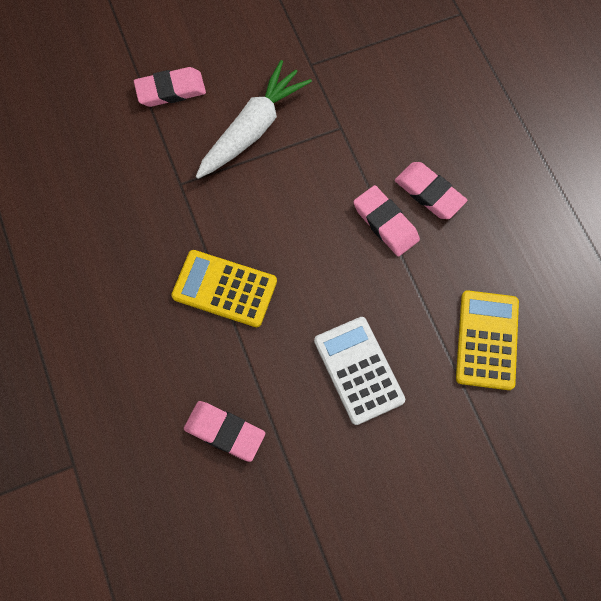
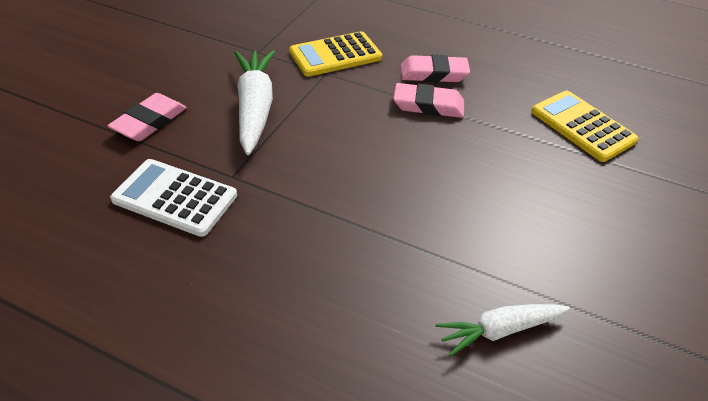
camera: 45 degrees left, 25 degrees down
yellow calculator [171,250,277,327] -> yellow calculator moved to [289,31,382,77]
pink eraser [184,401,265,462] -> white carrot [435,304,570,357]
white calculator [314,317,405,425] -> white calculator moved to [110,159,237,237]

